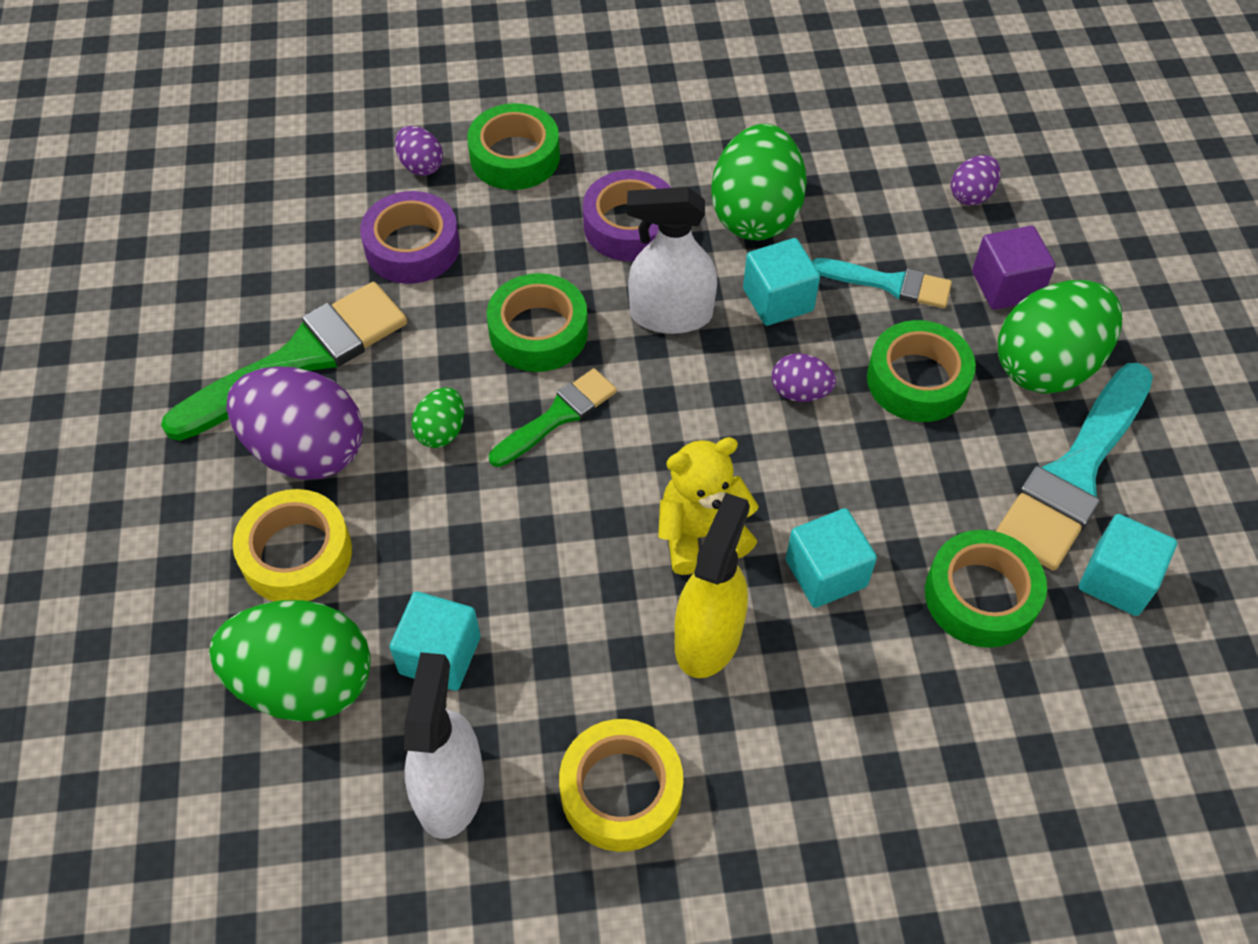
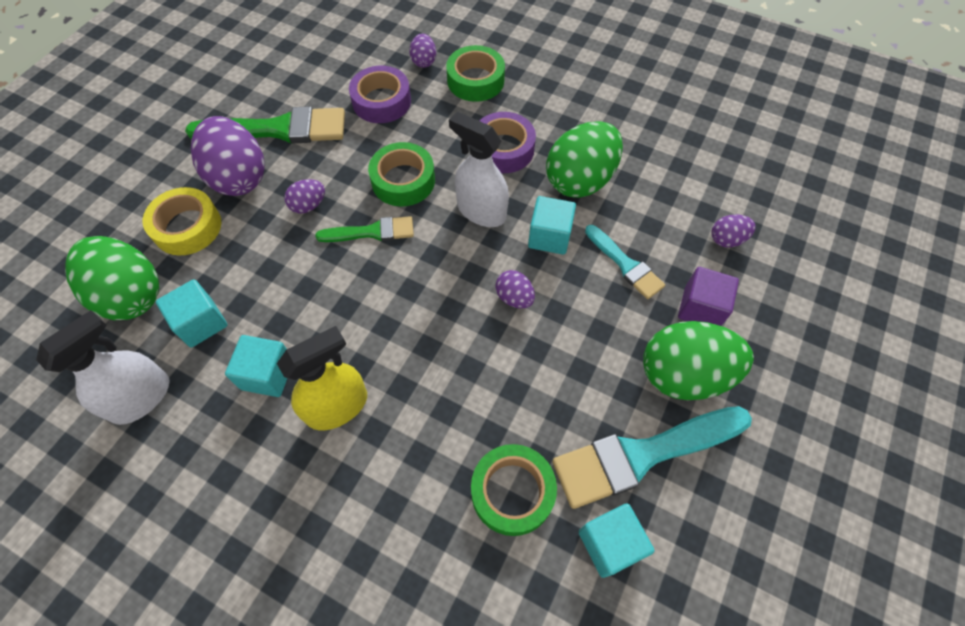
camera: 35 degrees right, 5 degrees up
green egg [411,387,464,448] -> purple egg [284,179,325,213]
yellow tape [559,719,683,852] -> none
yellow teddy bear [658,437,759,575] -> none
turquoise cube [786,508,877,608] -> turquoise cube moved to [225,335,287,397]
green tape [867,320,976,422] -> none

